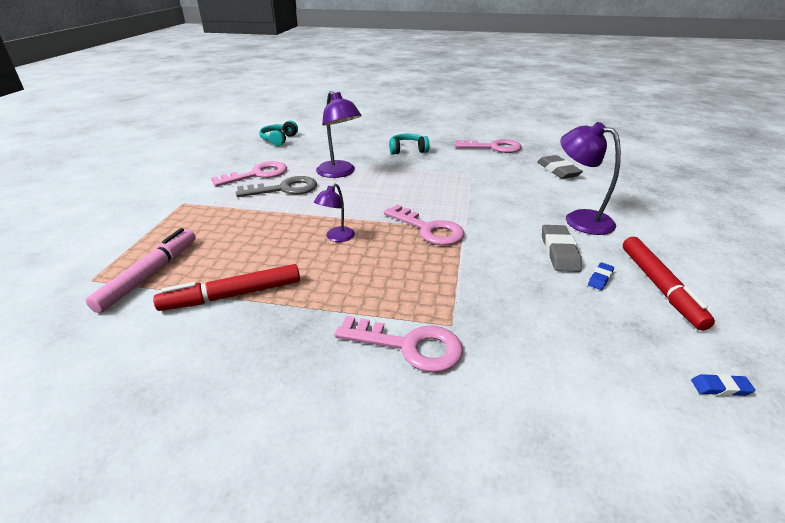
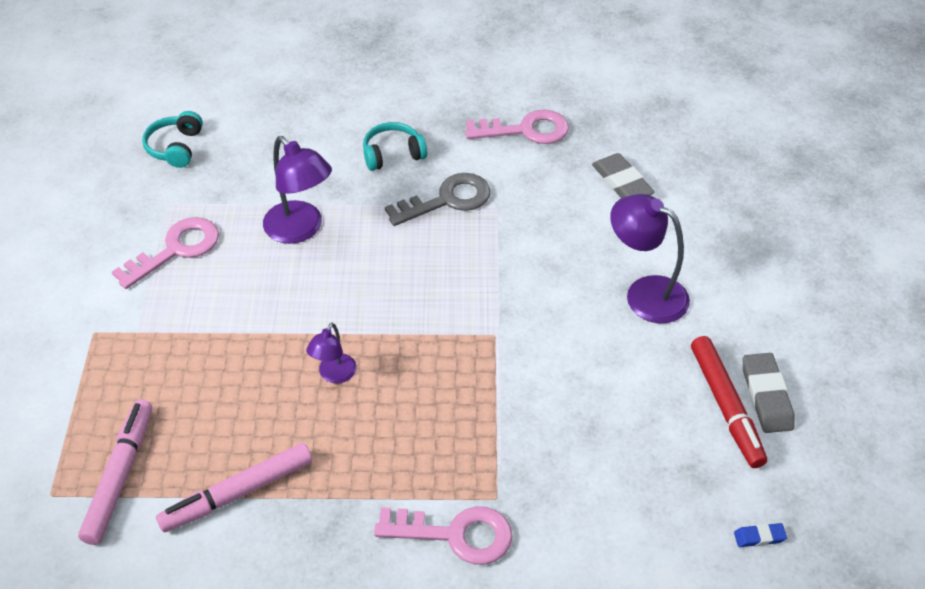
camera: 10 degrees left, 15 degrees up
red marker [153,264,300,311] -> pink marker [156,443,312,532]
grey key [236,176,317,197] -> grey key moved to [385,173,490,226]
pink key [384,205,464,245] -> none
grey eraser [542,225,582,272] -> grey eraser moved to [743,353,795,433]
blue eraser [588,263,614,290] -> none

